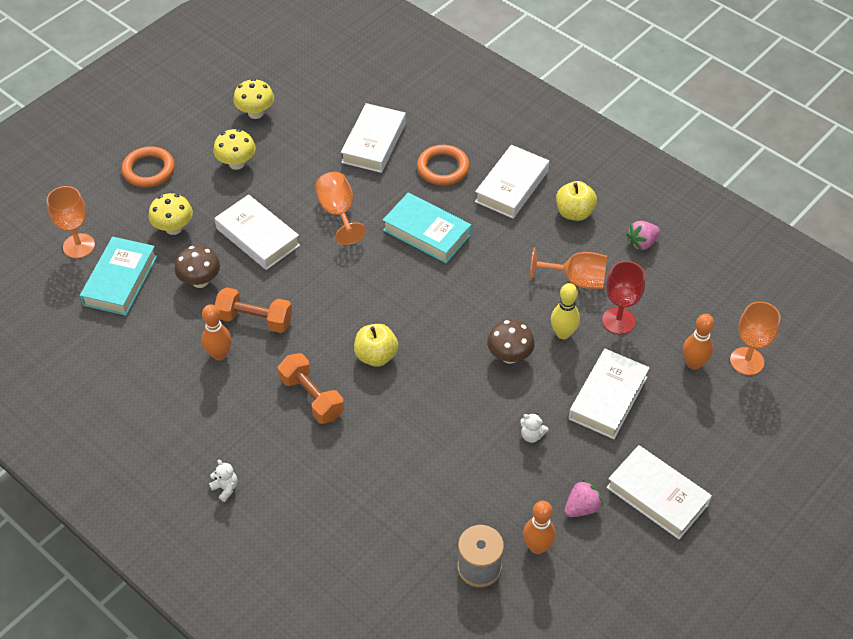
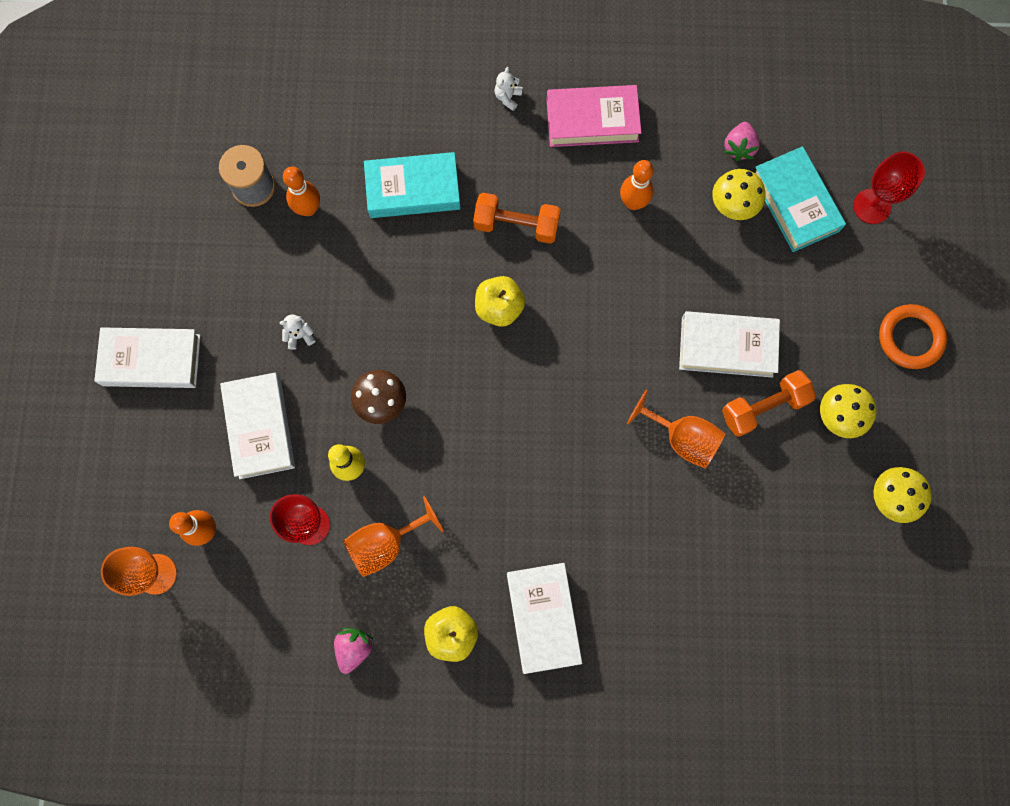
camera: 140 degrees right, 25 degrees up
orange goblet [47,186,95,258] -> red goblet [853,151,925,224]
yellow mushroom [149,193,193,235] -> yellow mushroom moved to [712,169,765,220]
brown mushroom [175,246,220,288] -> none
white teddy bear [209,460,238,502] -> white teddy bear turned 105 degrees clockwise [495,67,523,111]
orange dumbbell [215,287,292,333] -> orange dumbbell moved to [722,370,816,437]
white book [341,103,406,173] -> none
turquoise book [383,193,471,263] -> turquoise book moved to [364,152,461,218]
orange ring [417,145,470,186] -> none
orange bowling pin [523,501,556,554] -> orange bowling pin moved to [283,167,320,216]
pink strawberry [565,479,603,517] -> pink strawberry moved to [724,122,760,161]
none -> pink book [547,85,642,147]

